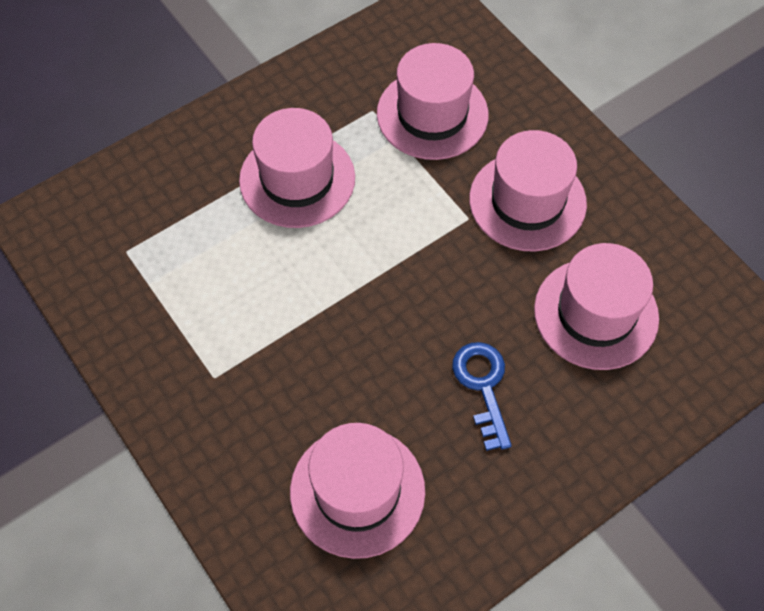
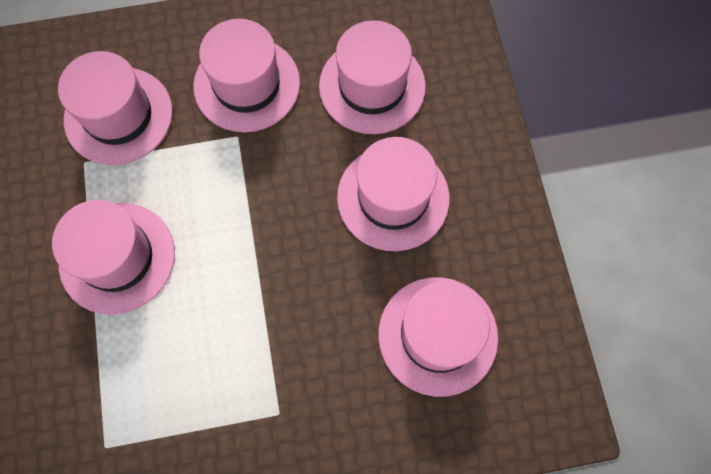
camera: 65 degrees left, 10 degrees up
blue key [452,342,512,451] -> pink hat [337,137,450,251]

